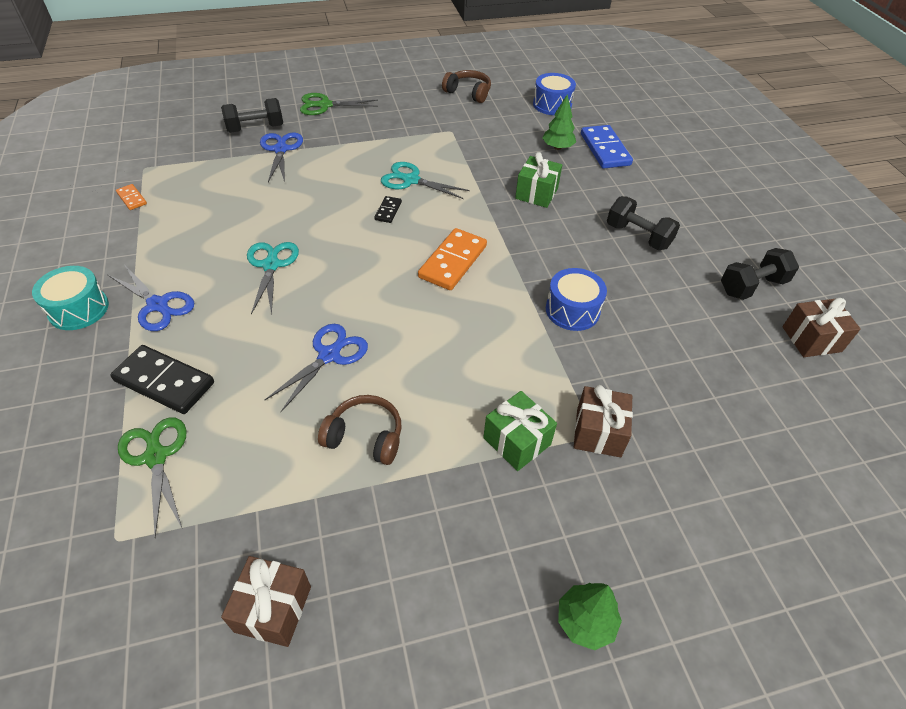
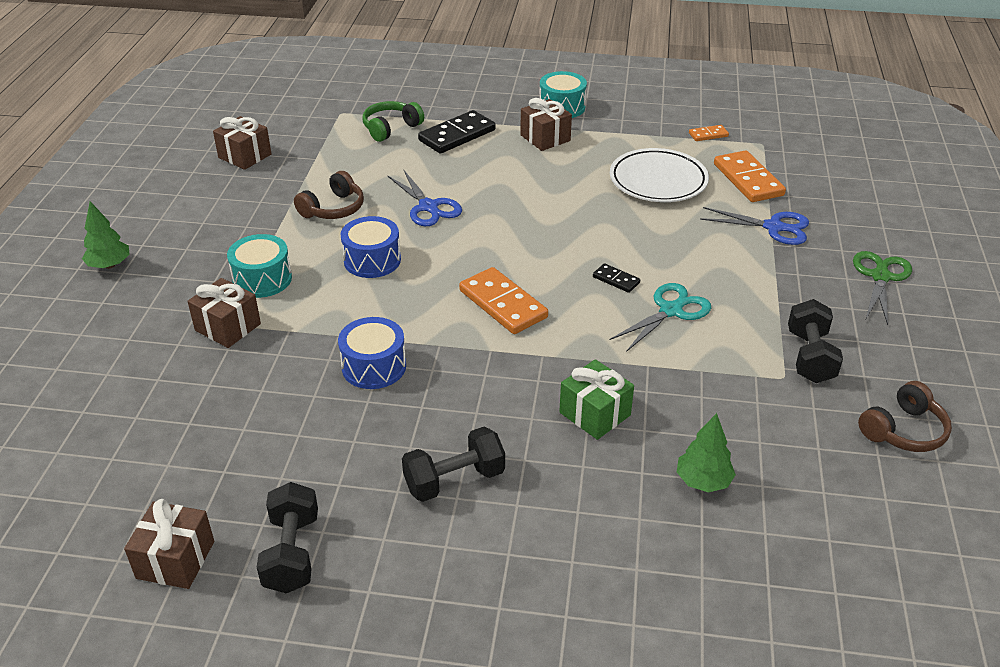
camera: 115 degrees right, 10 degrees down
blue scissors [108,266,194,331] -> brown gift [520,98,572,151]
green scissors [118,417,187,537] -> green headphones [363,101,424,142]
black dumbbell [221,98,283,133] -> black dumbbell moved to [788,299,843,383]
turquoise scissors [247,242,299,315] -> none
green gift [483,391,557,471] -> turquoise drum [227,234,292,298]
blue drum [533,73,576,115] -> blue drum moved to [340,216,401,278]
blue domino [581,125,633,169] -> none
none -> white plate [610,148,709,202]
none -> orange domino [714,150,786,202]

